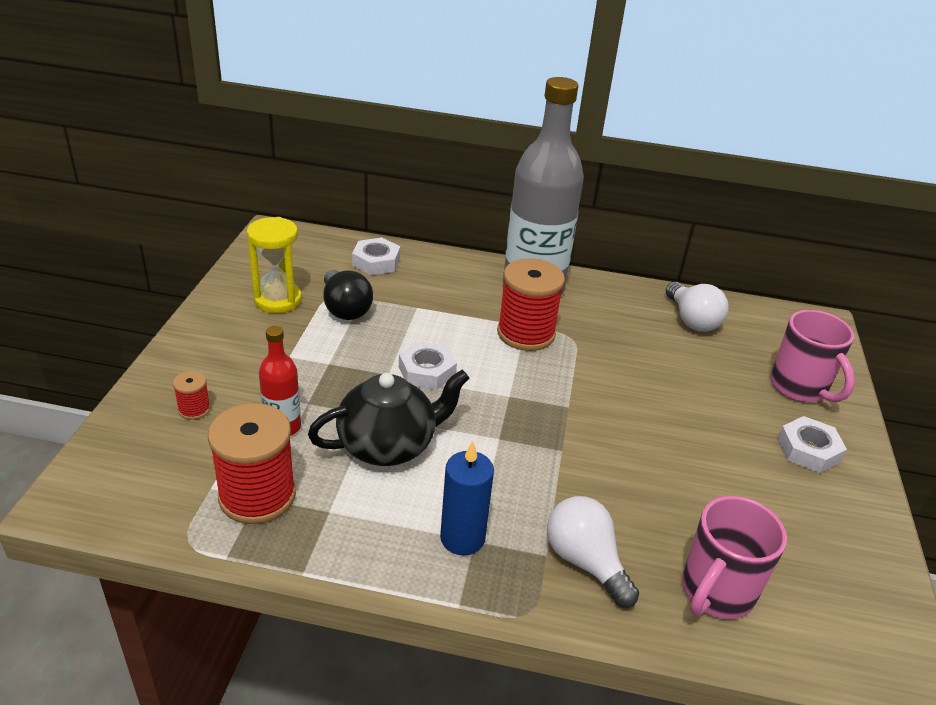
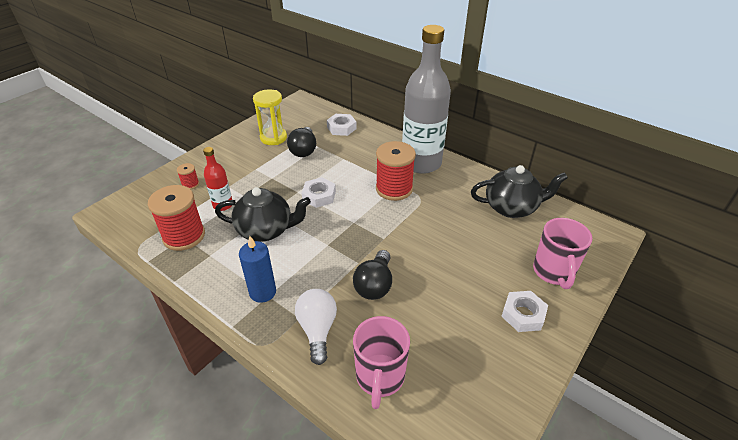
camera: 30 degrees right, 5 degrees up
white light bulb [666,282,729,332] -> black teapot [471,165,568,218]
pink mug [682,496,787,619] -> pink mug turned 60 degrees counterclockwise [353,316,410,409]
none -> black light bulb [353,250,392,300]

